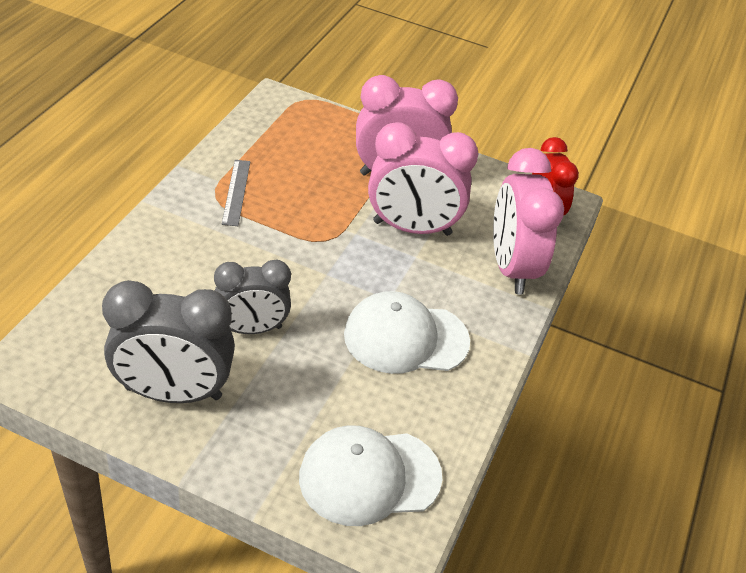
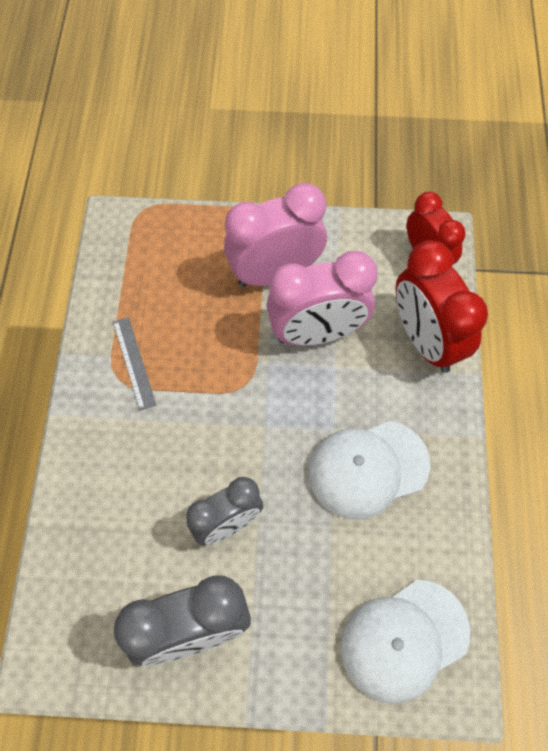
camera: 15 degrees left, 20 degrees up
pink clock [493,148,564,295] -> red clock [396,240,488,373]

